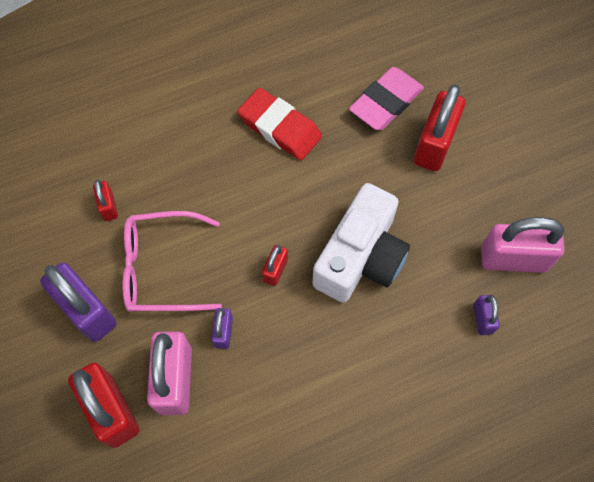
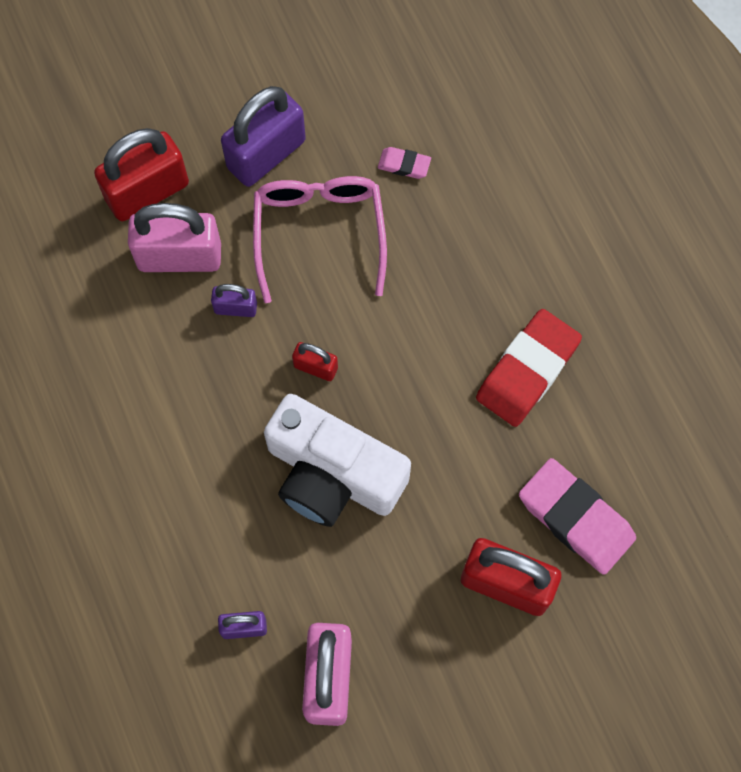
camera: 90 degrees right, 5 degrees up
red padlock [93,180,118,221] -> pink eraser [378,147,431,179]

